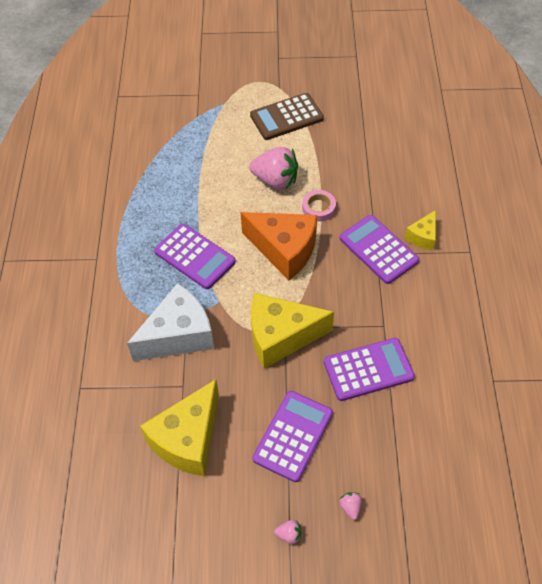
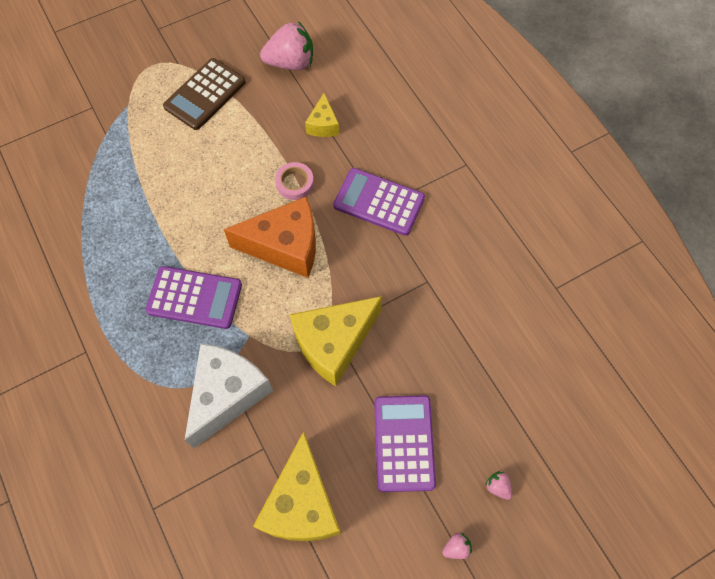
camera: 30 degrees left, 10 degrees up
pink strawberry [249,147,298,190] -> pink strawberry moved to [260,21,313,70]
purple calculator [324,338,415,401] -> none
yellow cheese [405,210,436,250] -> yellow cheese moved to [305,93,339,137]

